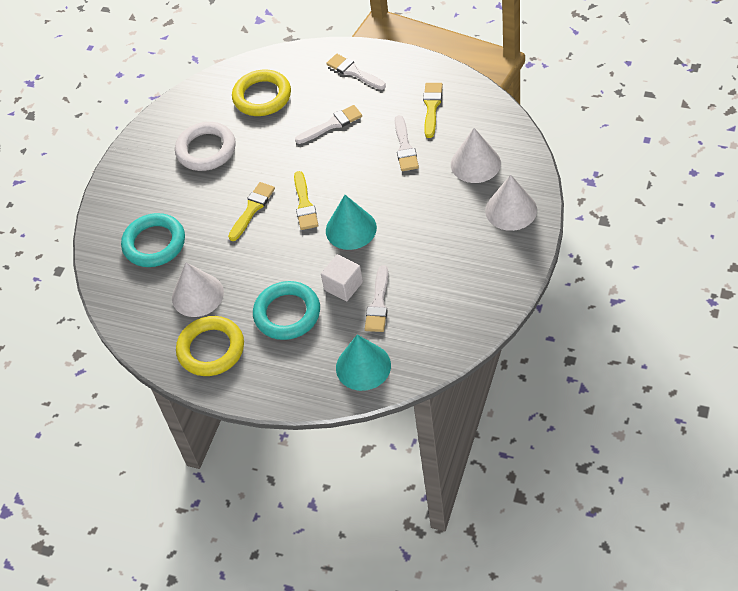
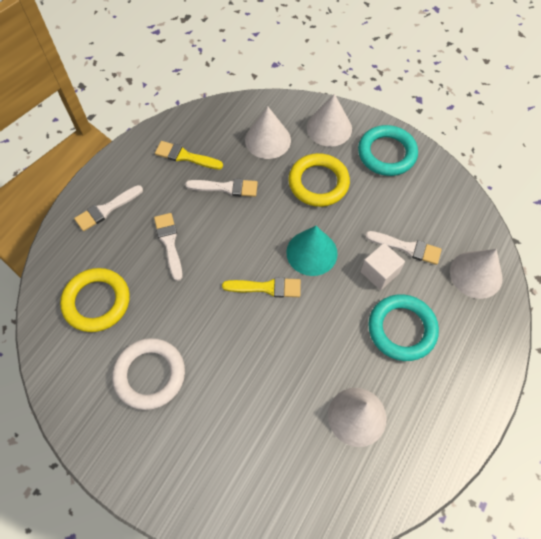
camera: 85 degrees left, 10 degrees up
turquoise ring [121,213,185,267] -> turquoise ring moved to [358,125,418,176]
yellow ring [176,316,244,376] -> yellow ring moved to [288,153,350,207]
yellow brush [228,182,275,241] -> none
turquoise cone [336,335,391,391] -> white cone [450,249,503,299]

